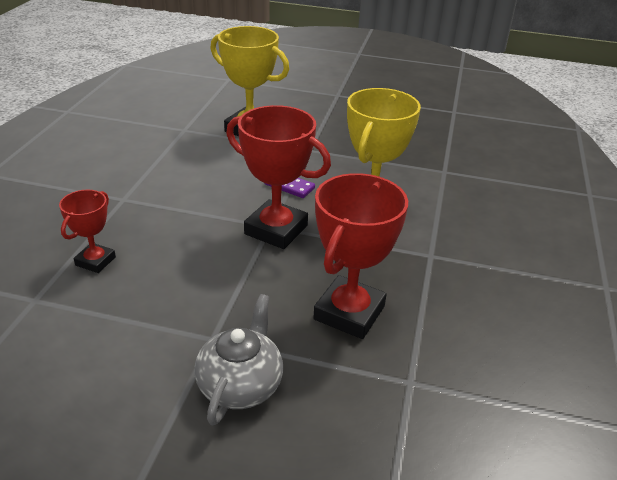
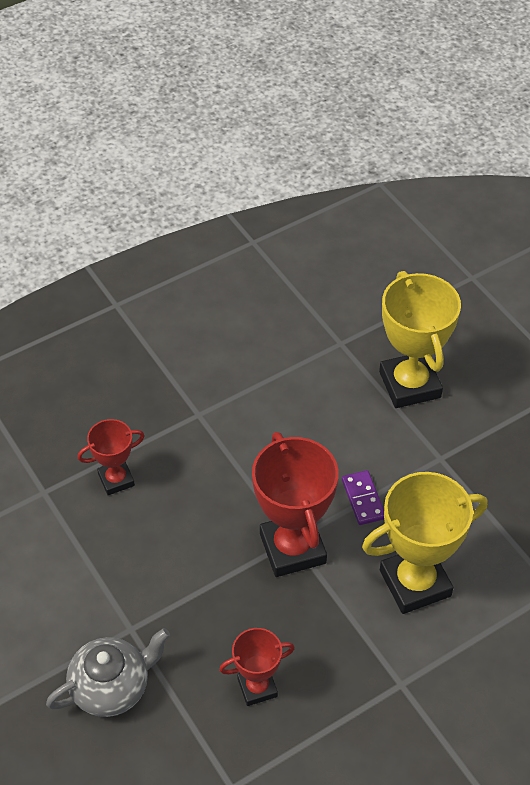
camera: 45 degrees right, 15 degrees up
red trophy [313,173,408,339] -> red trophy [219,628,295,706], size x0.56

